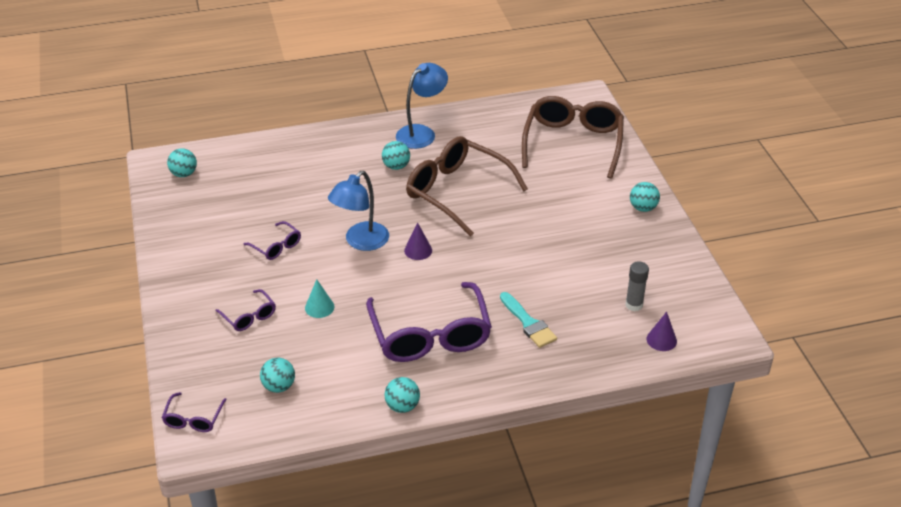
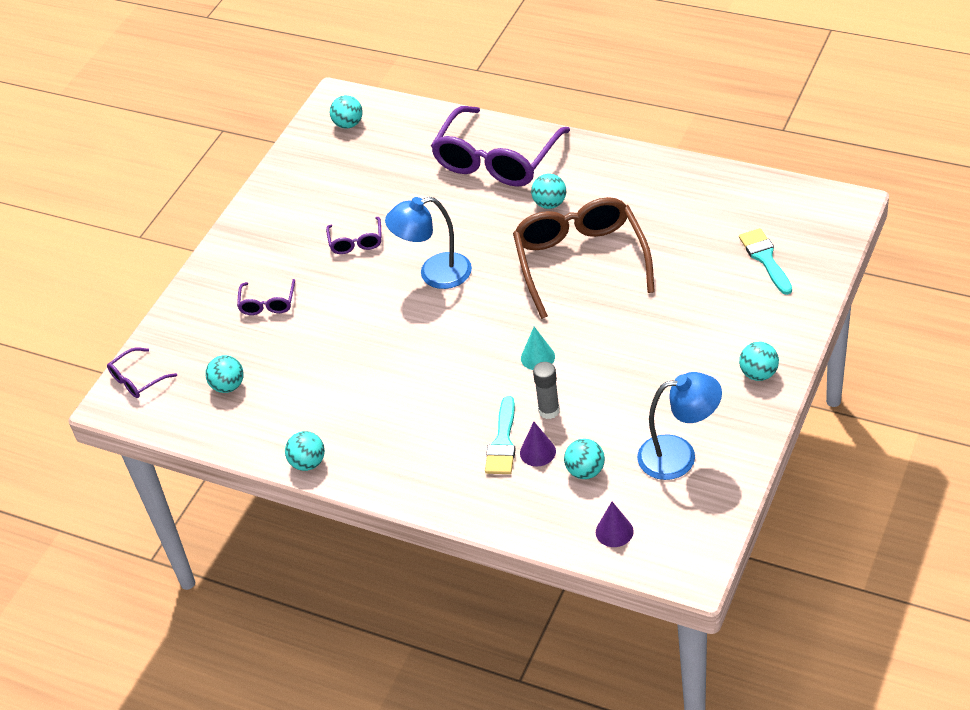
camera: 45 degrees right, 5 degrees up
turquoise cone [305,279,334,318] -> turquoise cone moved to [521,327,555,370]
purple glasses [366,282,492,362] -> purple glasses moved to [431,106,570,187]
blue lamp [396,63,448,149] -> blue lamp moved to [637,372,722,480]
purple cone [404,222,432,260] -> purple cone moved to [520,422,556,466]
brown glasses [522,96,624,179] -> turquoise brush [739,228,792,295]
grey glue stick [625,261,649,311] -> grey glue stick moved to [533,362,560,419]
none -> turquoise ball [564,439,605,479]

